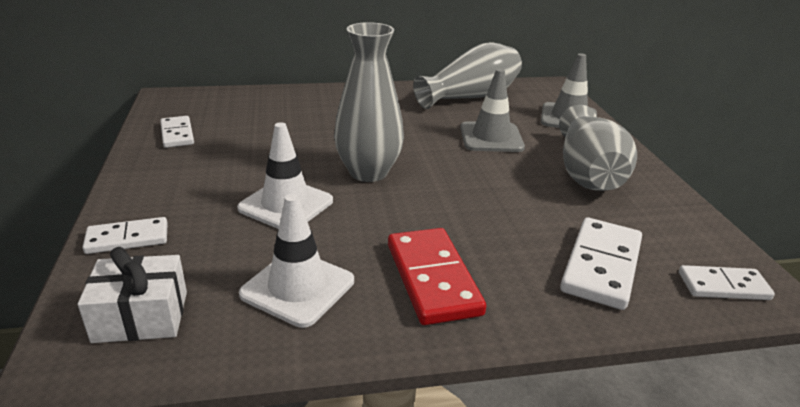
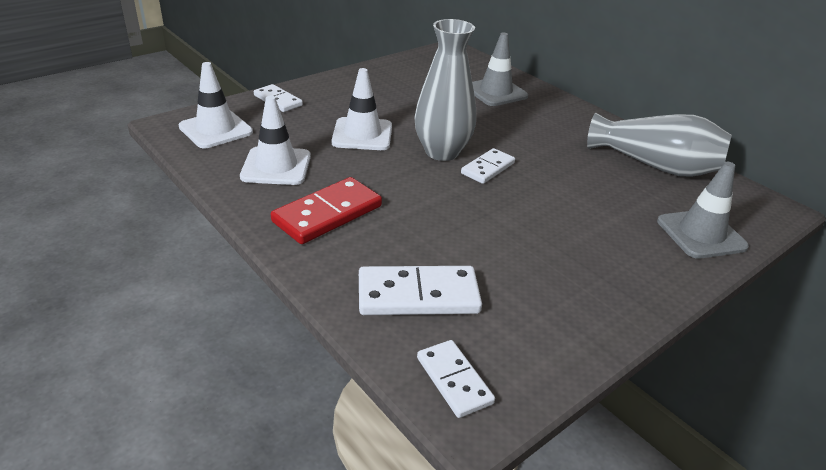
camera: 60 degrees right, 5 degrees up
white gift [78,247,187,343] -> white traffic cone [179,62,253,148]
white domino [160,116,194,148] -> white domino moved to [461,148,515,184]
grey traffic cone [460,69,525,152] -> grey traffic cone moved to [472,32,528,106]
grey vase [559,105,637,191] -> none

